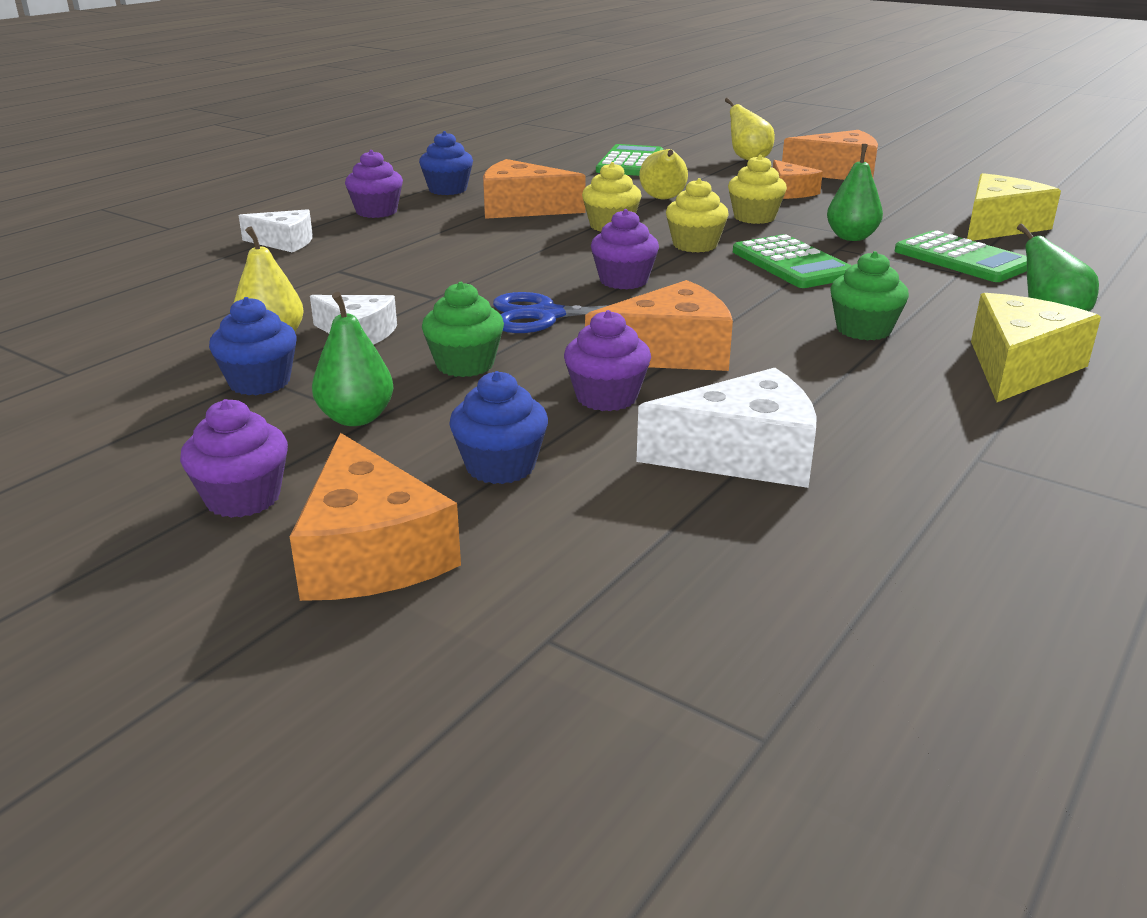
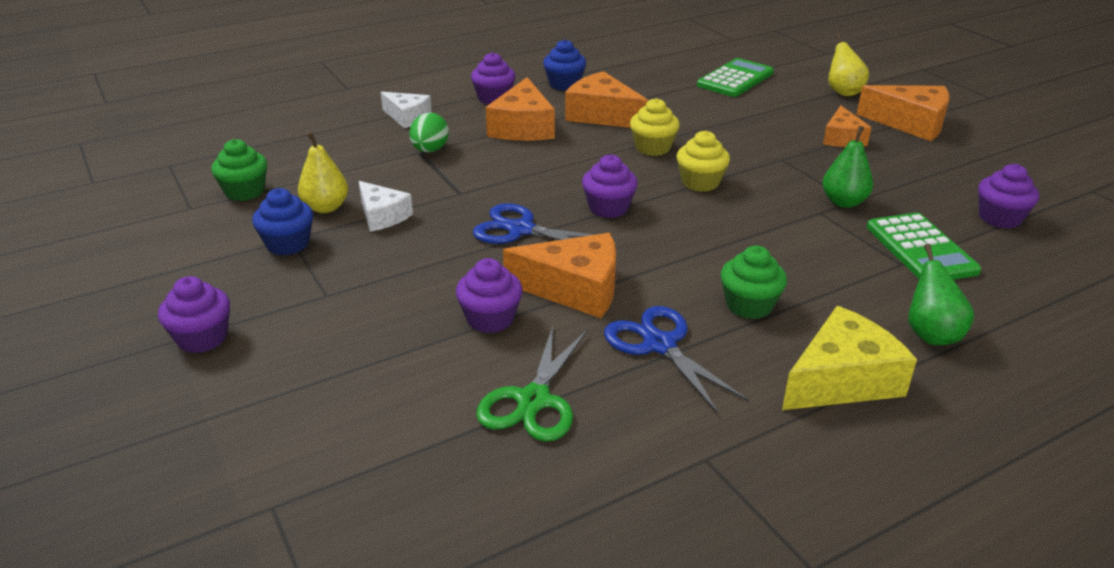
camera: 25 degrees right, 5 degrees up
orange cheese [290,433,461,601] -> orange cheese moved to [486,77,555,141]
green pear [312,292,394,426] -> none
green cupcake [422,282,504,377] -> green cupcake moved to [211,139,267,201]
blue cupcake [449,371,548,484] -> none
white cheese [636,368,817,488] -> green scissors [476,326,588,442]
yellow pear [639,149,688,199] -> none
yellow cupcake [728,155,787,224] -> none
green calculator [733,234,852,288] -> none
yellow cheese [967,173,1061,241] -> purple cupcake [978,164,1039,229]
none -> green egg [409,113,449,152]
none -> blue scissors [604,306,749,414]

